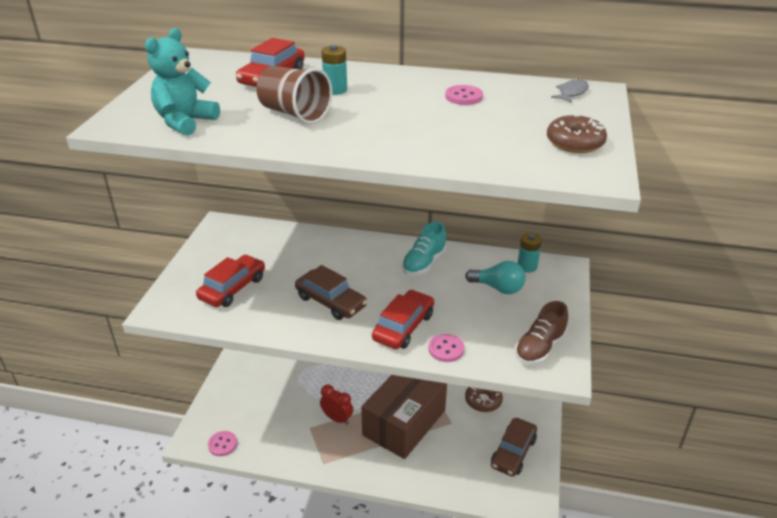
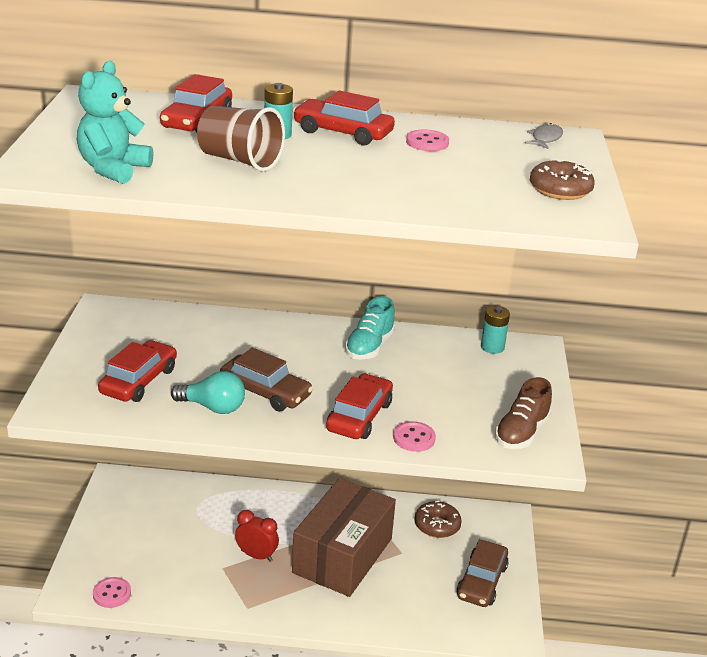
camera: 10 degrees left, 5 degrees down
turquoise light bulb [465,261,526,294] -> turquoise light bulb moved to [171,371,245,414]
none -> red car [293,90,395,145]

